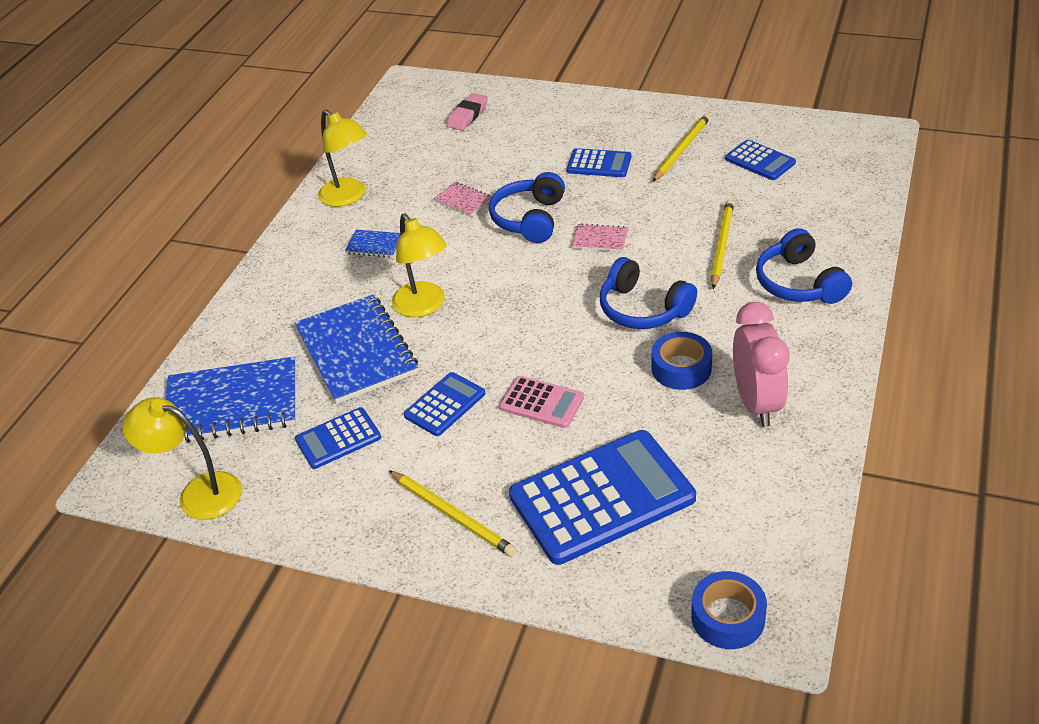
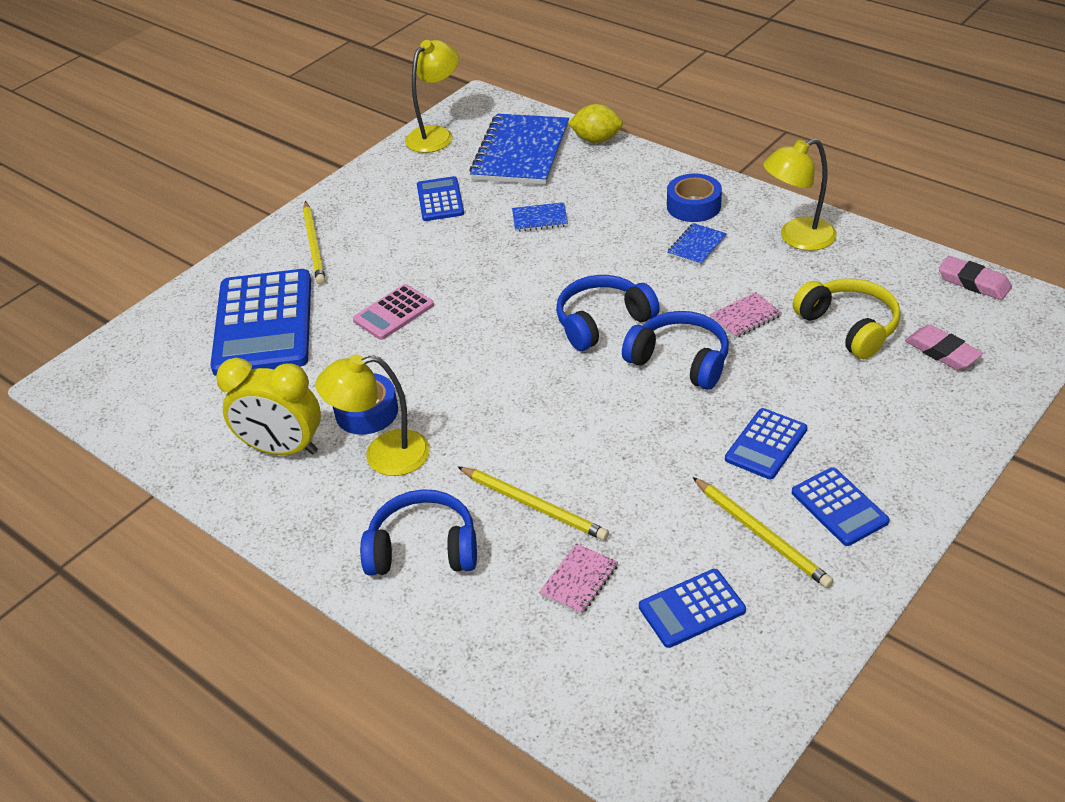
camera: 110 degrees right, 0 degrees up
blue notebook [295,294,418,404] -> blue notebook [512,202,568,232], size x0.45
yellow pencil [388,470,517,556] -> yellow pencil turned 75 degrees counterclockwise [303,201,325,284]
yellow lamp [392,213,447,317] -> yellow lamp moved to [316,354,430,476]
blue calculator [404,372,485,436] -> blue calculator moved to [792,467,890,546]
pink notebook [572,223,628,252] -> pink notebook moved to [539,543,618,615]
blue headphones [600,257,697,329] -> blue headphones moved to [556,275,660,351]
blue tape [691,571,767,649] -> blue tape moved to [667,173,722,222]
pink clock [733,302,789,427] -> yellow clock [216,358,321,455]
none -> yellow lemon [568,104,623,143]
none -> yellow headphones [793,279,901,359]
none -> pink eraser [938,256,1012,300]

